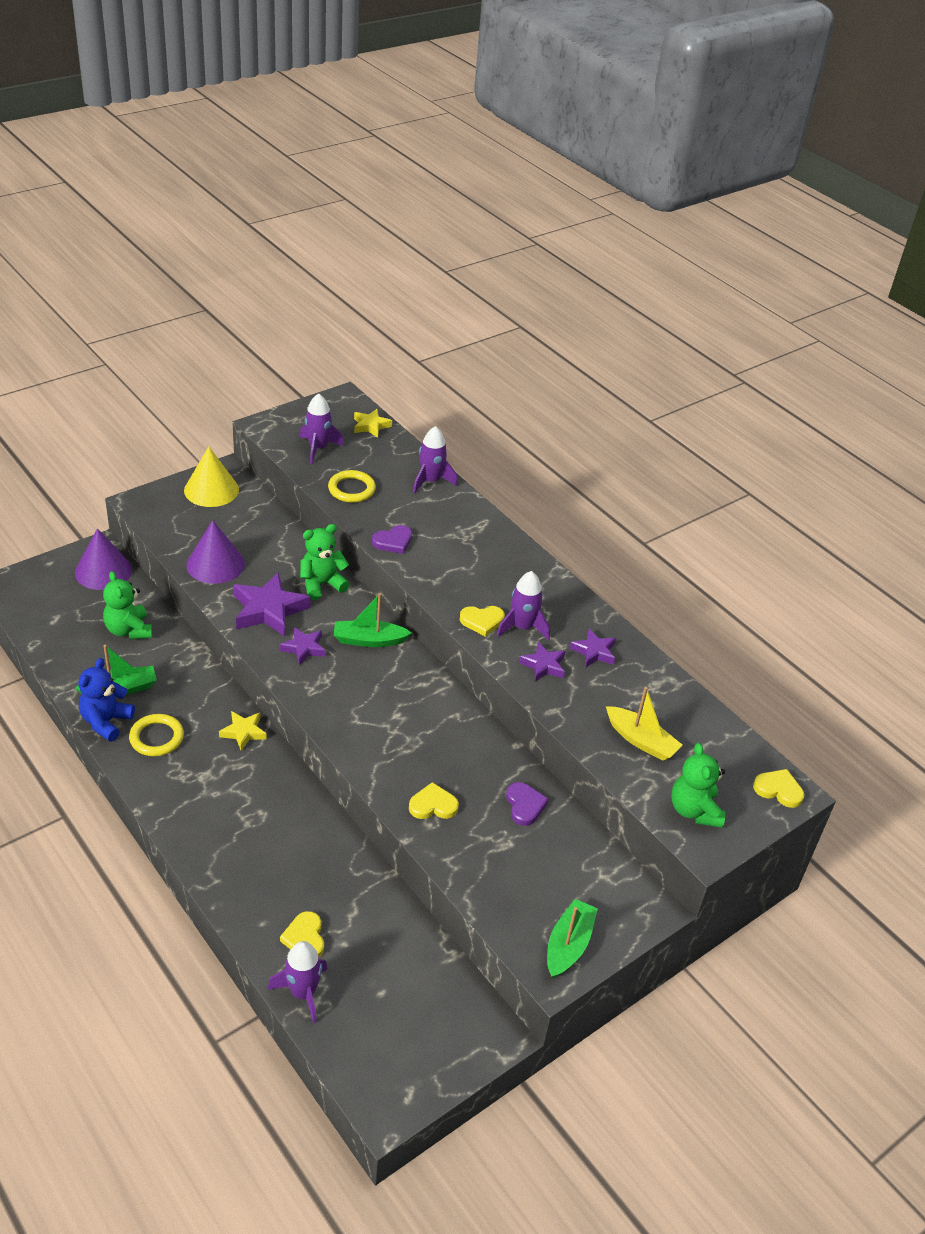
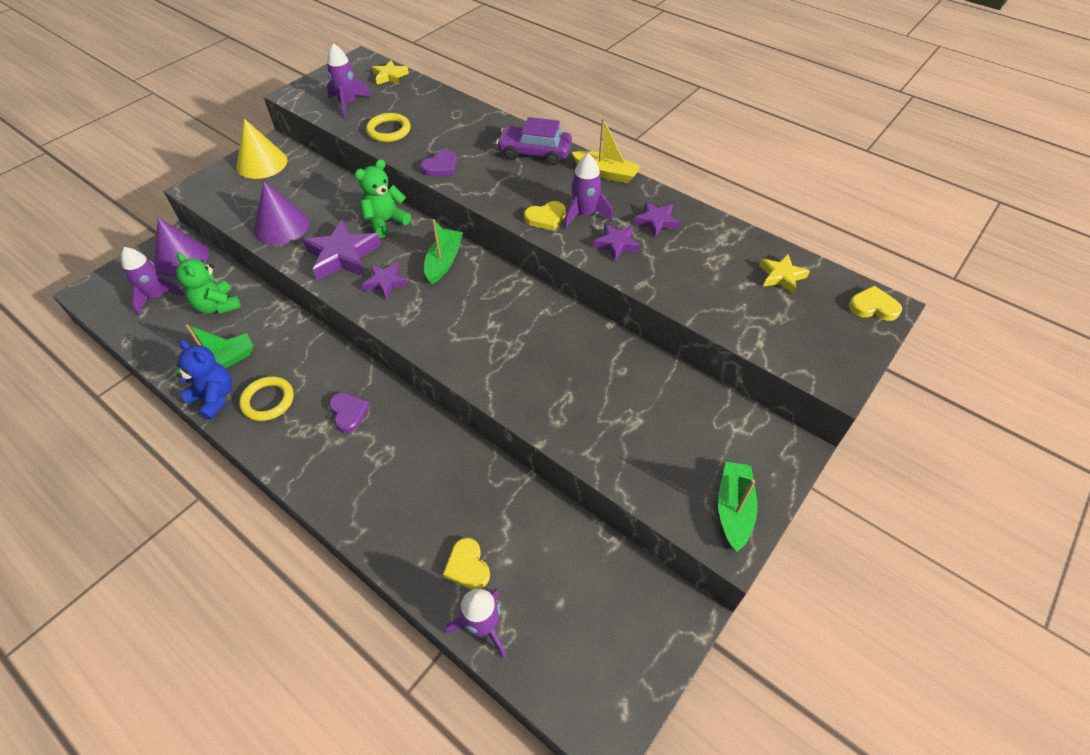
camera: 10 degrees left, 10 degrees up
blue teddy bear [78,658,135,742] -> blue teddy bear turned 120 degrees clockwise [176,339,232,420]
yellow star [219,711,267,751] -> yellow star moved to [759,254,810,294]
green boat [334,593,412,647] -> green boat turned 120 degrees clockwise [424,219,463,284]
yellow heart [409,782,459,819] -> none
purple rocket [413,426,457,493] -> purple rocket moved to [121,247,185,315]
purple heart [506,782,549,826] -> purple heart moved to [329,393,370,433]
yellow boat [606,687,682,761] -> yellow boat moved to [571,118,641,183]
green teddy bear [671,743,725,828] -> none
none -> purple car [496,117,572,165]

